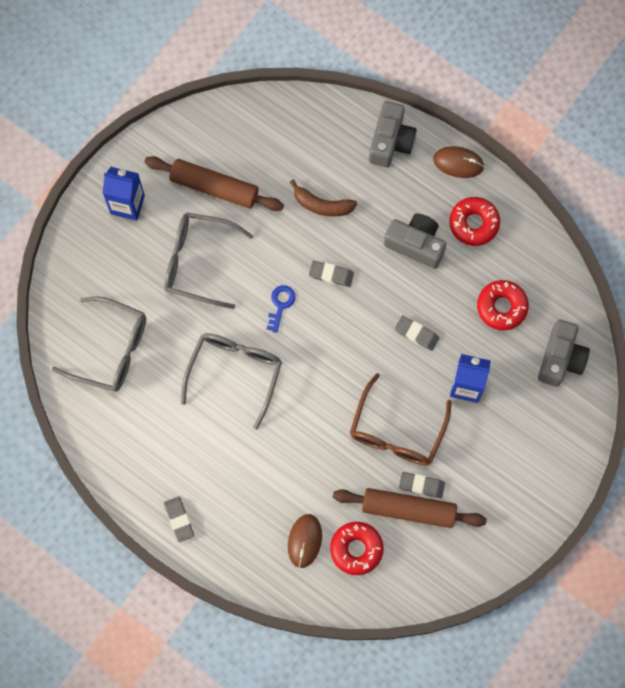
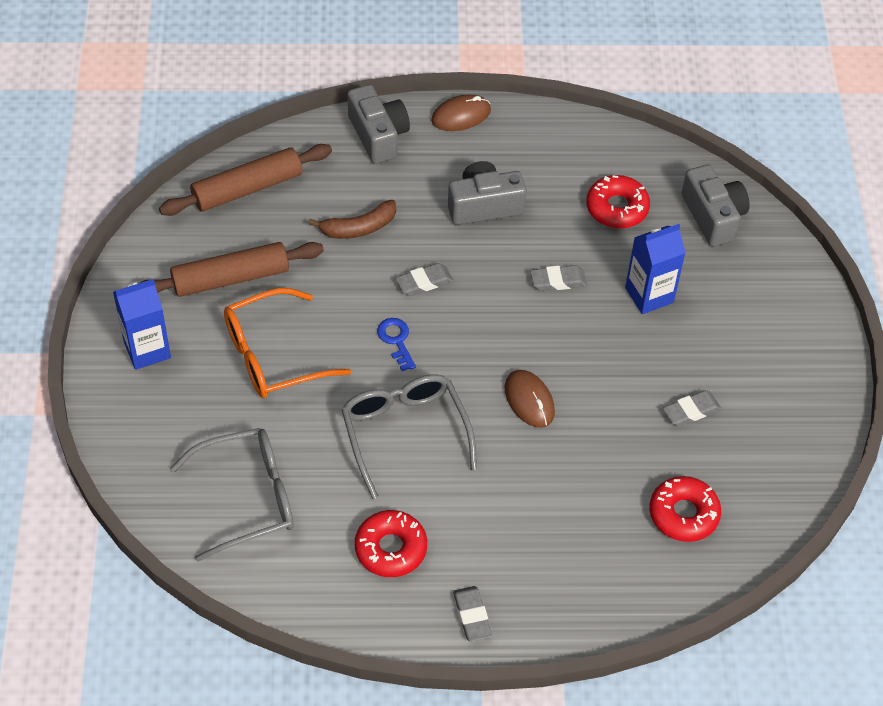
camera: 40 degrees left, 20 degrees down
grey glasses [164,213,253,309] -> orange glasses [224,288,351,398]
grey eraser [164,496,194,542] -> grey eraser turned 45 degrees clockwise [453,586,492,642]
brown mouse [288,514,322,568] -> brown mouse moved to [505,370,555,428]
brown rolling pin [333,488,487,528] -> brown rolling pin moved to [159,144,332,216]
brown glasses [350,373,452,466] -> none
red donut [449,197,500,246] -> red donut moved to [355,510,427,577]

